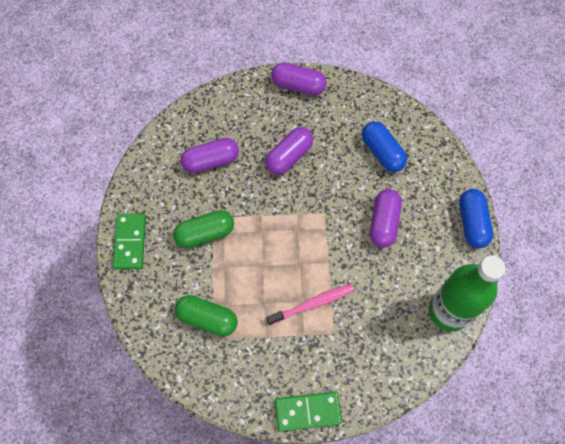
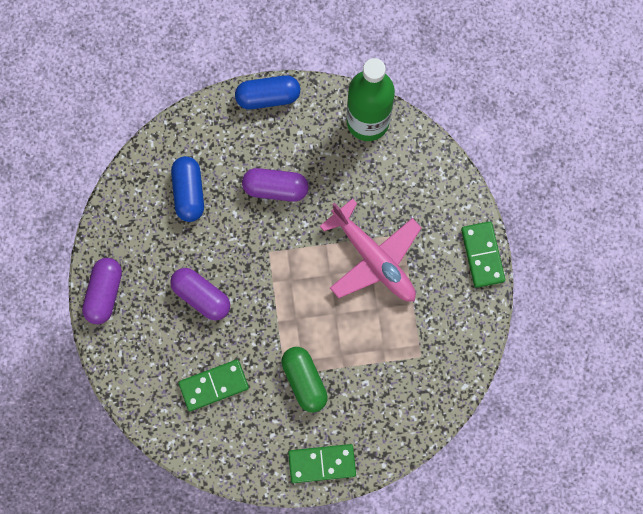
camera: 95 degrees left, 10 degrees up
green capsule [175,295,238,337] -> none
purple capsule [181,138,239,173] -> green domino [178,359,249,411]
pink toothbrush [266,284,354,326] -> pink plane [320,198,421,302]
blue capsule [362,121,407,172] -> blue capsule turned 60 degrees counterclockwise [171,156,204,222]

